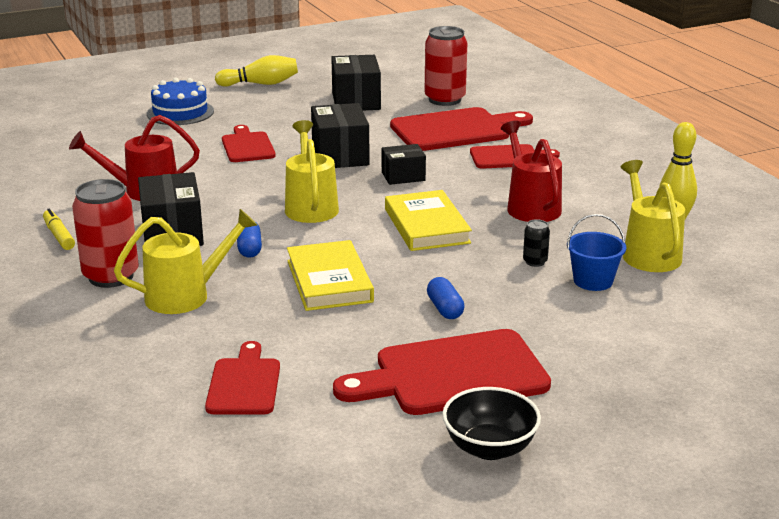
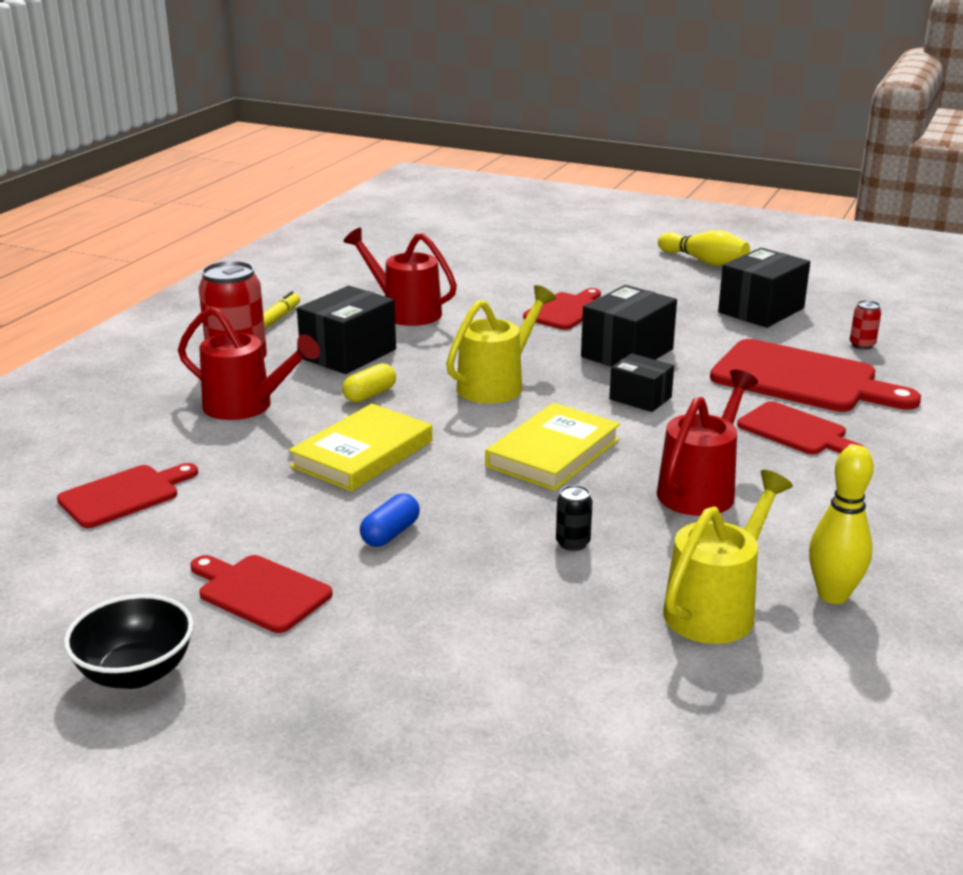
camera: 50 degrees right, 0 degrees up
yellow watering can [114,209,257,314] -> red watering can [178,307,320,420]
blue cake [147,78,214,125] -> none
blue capsule [237,221,262,258] -> yellow capsule [342,363,396,402]
red cutting board [333,329,551,415] -> red cutting board [190,555,333,633], size x0.59
red can [424,26,467,106] -> red can [850,300,881,350], size x0.45
blue bucket [567,214,626,291] -> none

